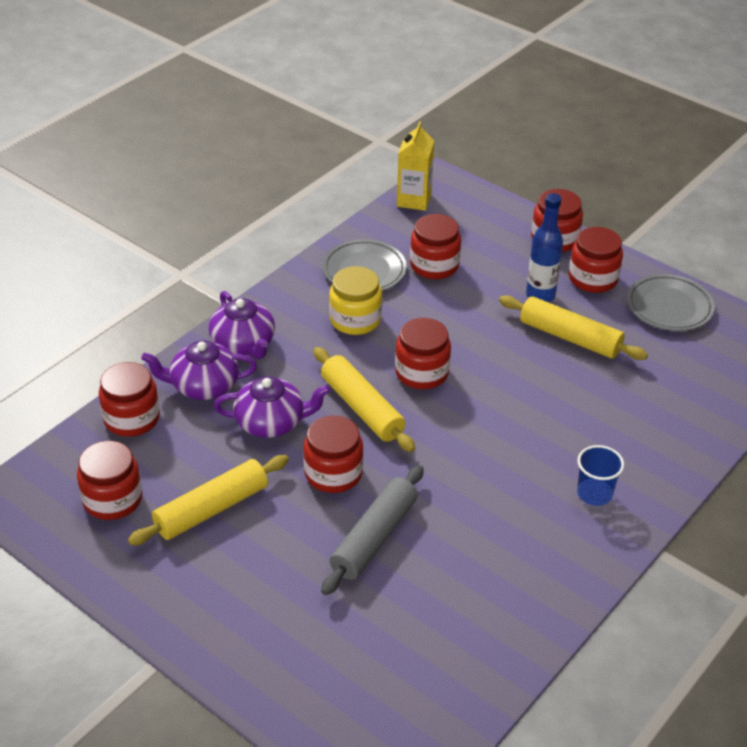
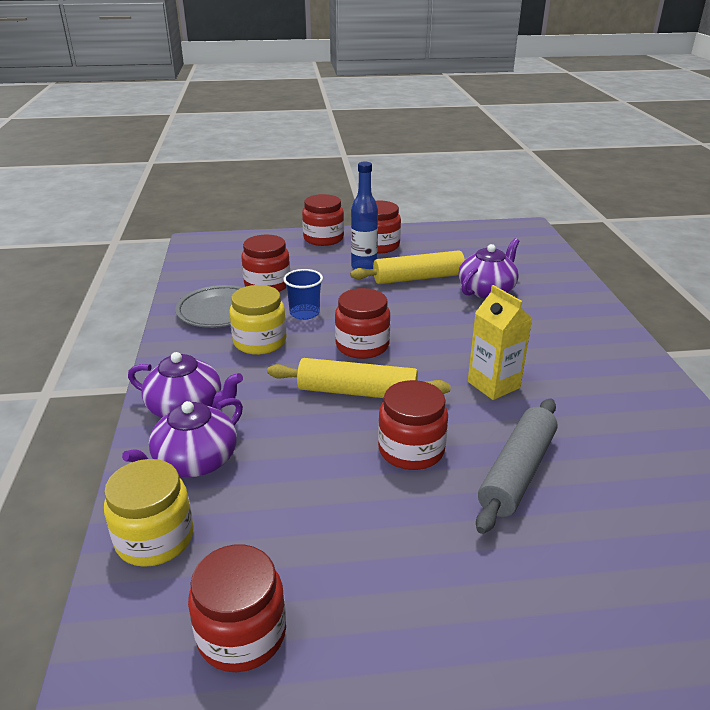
camera: 45 degrees left, 10 degrees down
red jar [99,362,160,437] -> yellow jar [104,459,194,567]
yellow rolling pin [128,455,289,545] -> none
purple teapot [214,376,330,438] -> purple teapot moved to [458,238,520,299]
grey rolling pin [321,465,424,595] -> grey rolling pin turned 45 degrees clockwise [476,399,558,534]
yellow carton [397,122,434,211] -> yellow carton moved to [468,285,532,400]
blue cup [577,445,624,506] -> blue cup moved to [283,269,323,320]
grey plate [627,274,715,331] -> none

